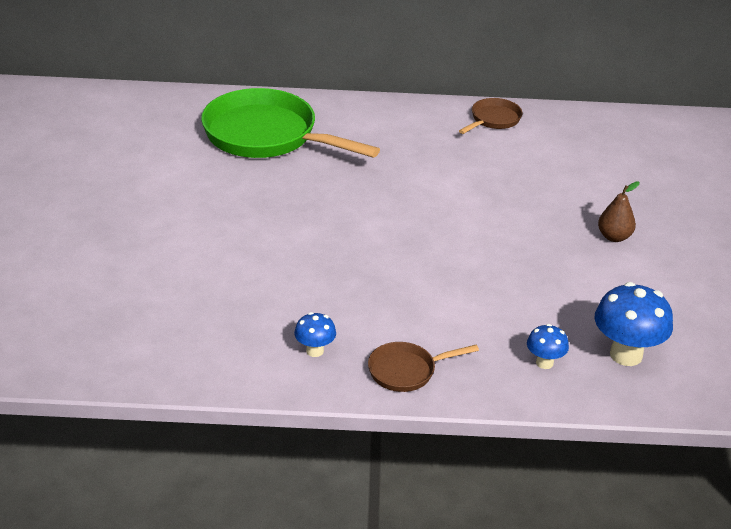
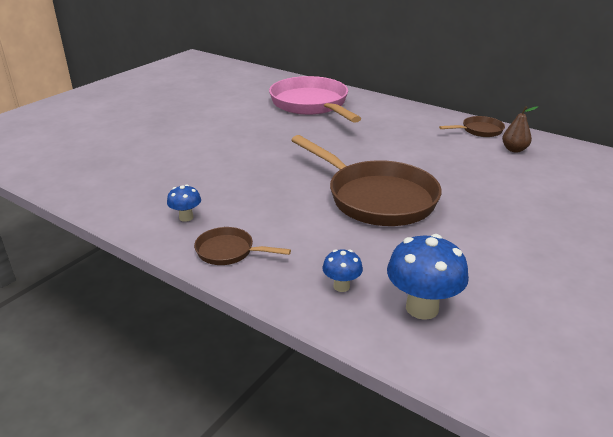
camera: 35 degrees right, 5 degrees down
green pan [201,88,380,158] -> pink pan [269,76,361,123]
brown pear [598,181,639,242] -> brown pear moved to [502,106,538,152]
none -> brown pan [291,135,442,226]

